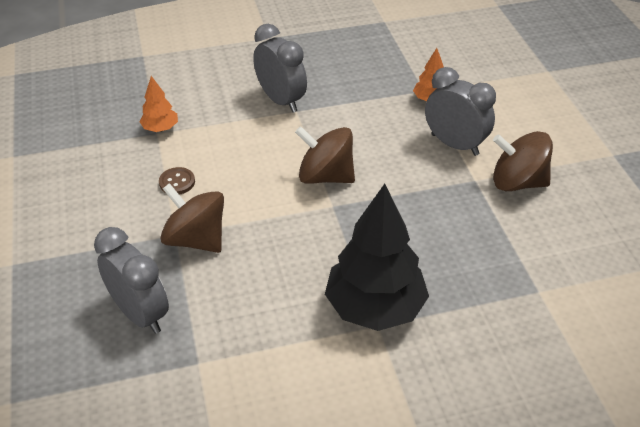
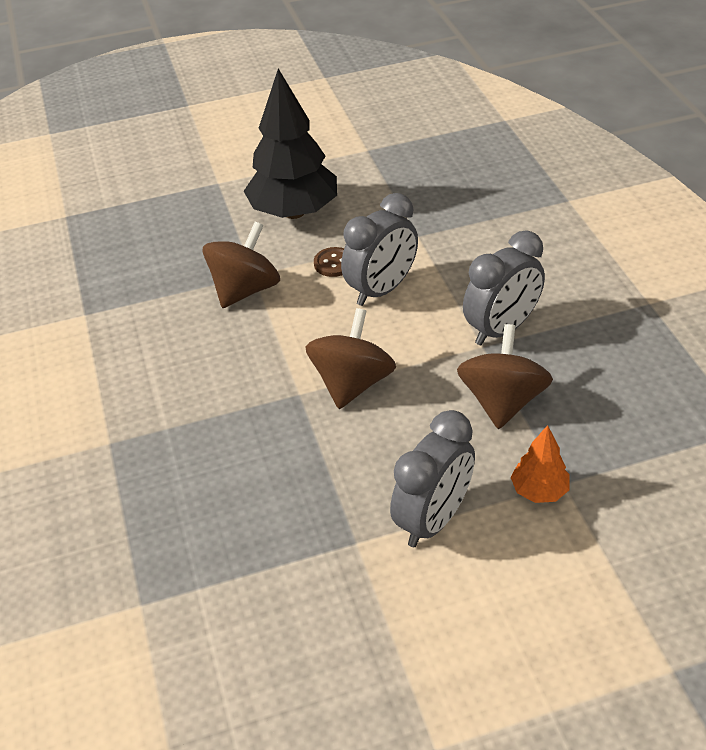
camera: 90 degrees right, 0 degrees up
grey clock [94,227,169,334] -> grey clock moved to [341,193,418,306]
orange tree [139,76,178,132] -> none
black tree [325,184,429,331] -> black tree moved to [244,69,337,219]
brown spinning top [493,131,553,191] -> brown spinning top moved to [457,324,553,429]

